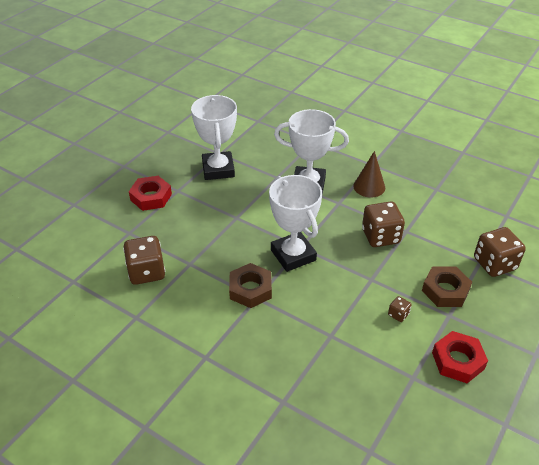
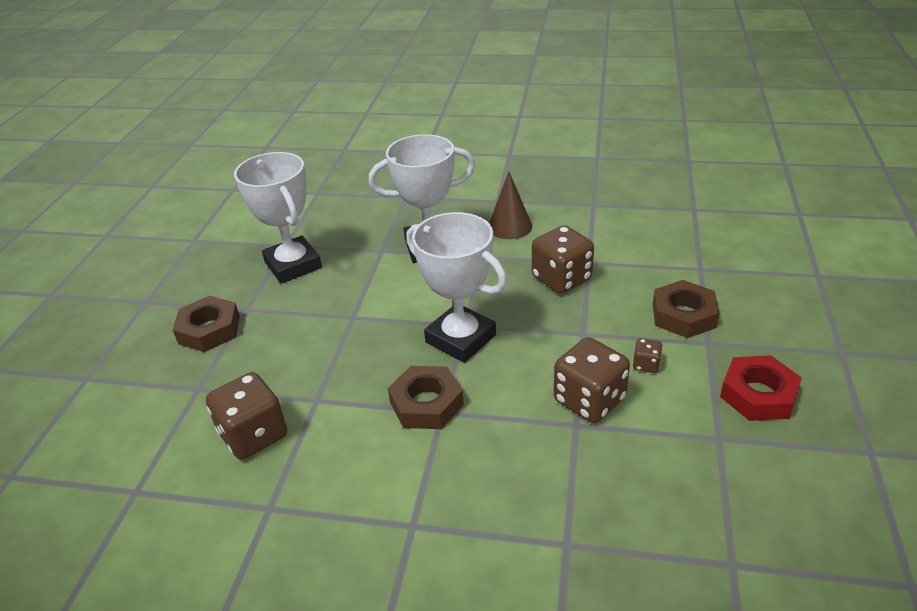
camera: 20 degrees left, 5 degrees down
red nut [129,176,172,211] -> brown nut [173,296,240,352]
brown dice [474,227,526,277] -> brown dice moved to [554,337,630,423]

